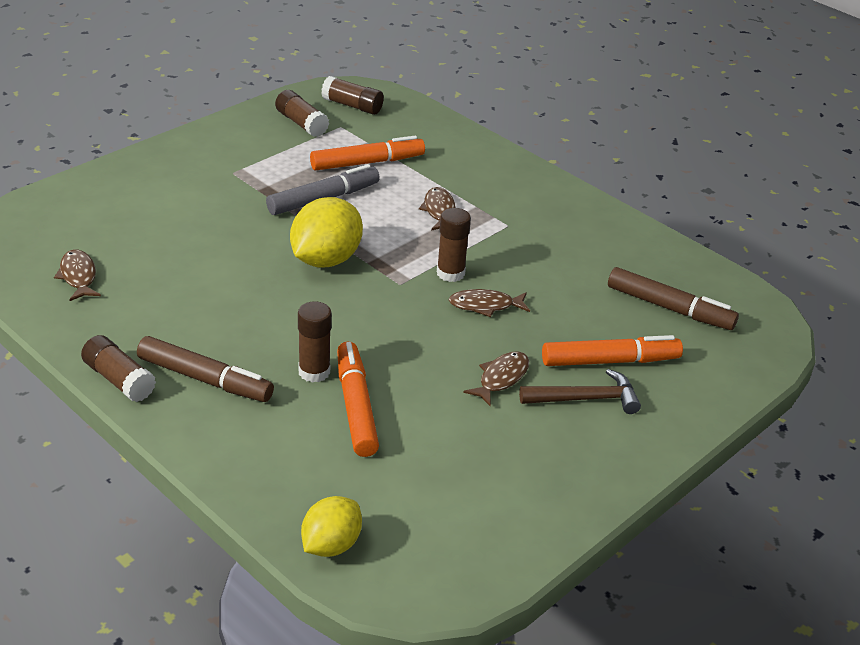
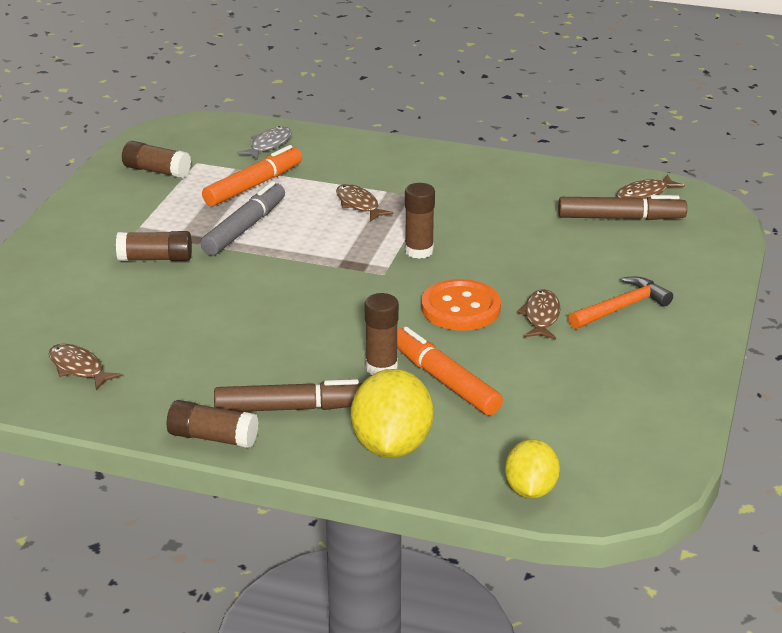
camera: 25 degrees left, 5 degrees down
yellow lemon [290,197,363,267] -> yellow lemon moved to [351,369,433,458]
brown glue stick [321,76,384,115] -> brown glue stick moved to [116,231,192,261]
brown fish [449,289,530,317] -> brown fish moved to [616,175,685,199]
brown hammer [519,369,641,414] -> orange hammer [568,276,673,329]
orange marker [542,335,683,366] -> none
none -> grey fish [237,126,292,160]
none -> orange button [421,279,501,331]

